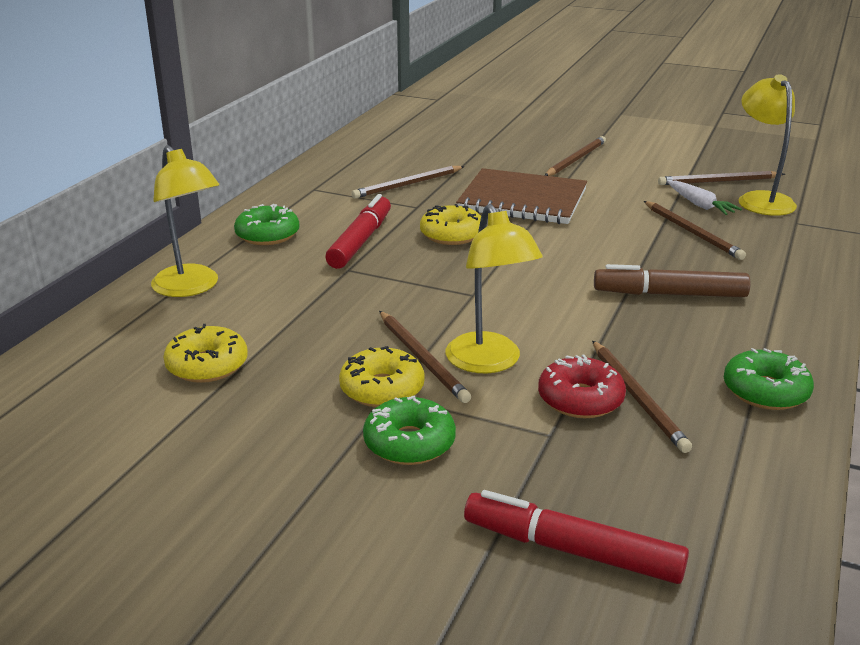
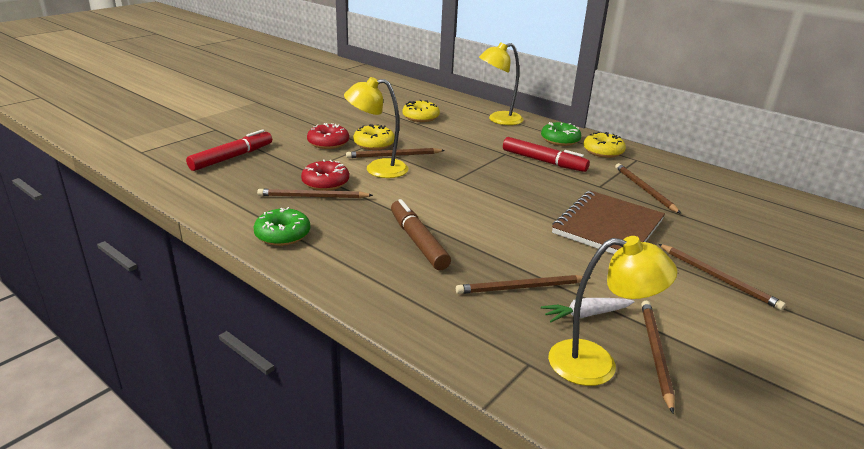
camera: 105 degrees right, 0 degrees up
green donut [363,396,456,465] -> red donut [307,123,349,149]
yellow donut [420,204,481,245] -> yellow donut moved to [583,132,626,158]
brown marker [594,264,751,297] -> brown marker turned 45 degrees counterclockwise [391,199,451,270]

